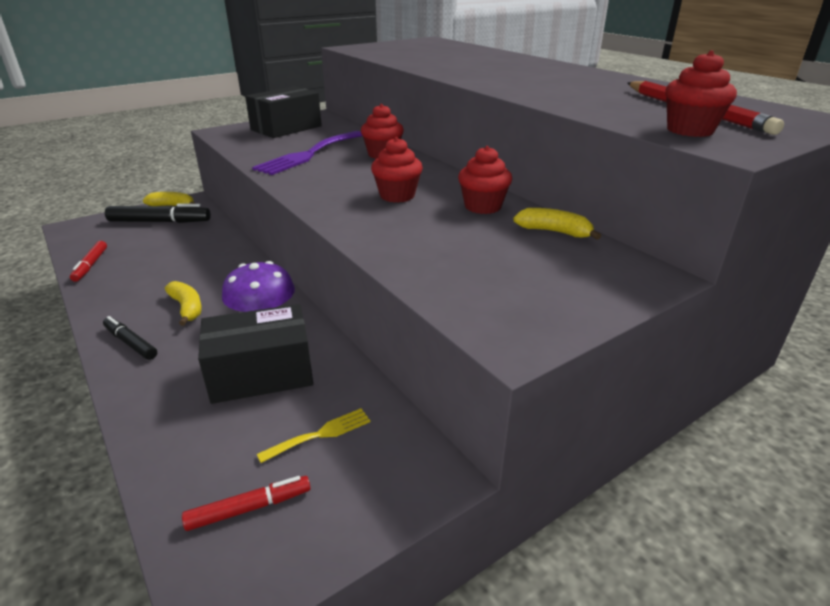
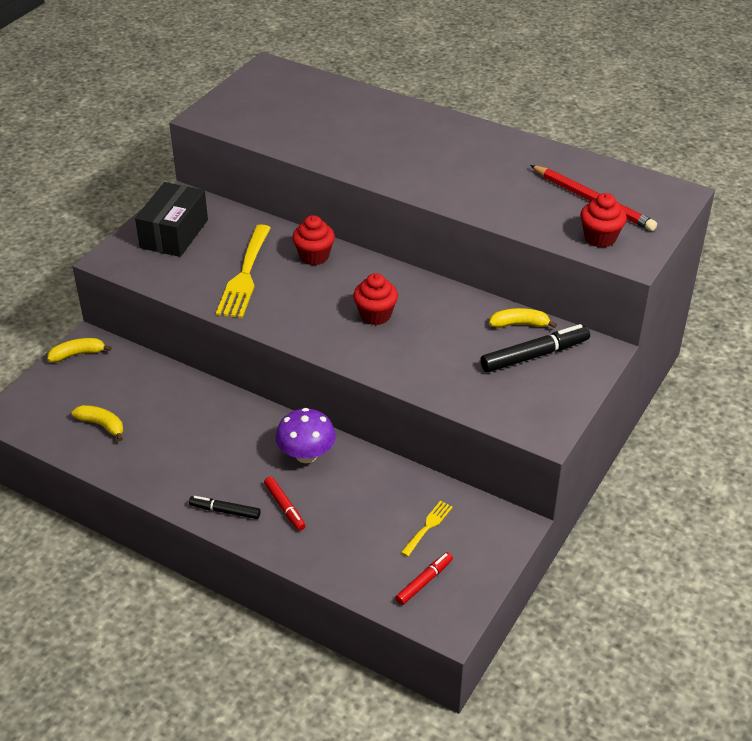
camera: 25 degrees left, 10 degrees up
red marker [70,241,107,282] -> red marker moved to [264,476,305,531]
black marker [105,204,211,223] -> black marker moved to [480,324,590,373]
yellow banana [165,281,202,326] -> yellow banana moved to [71,405,123,441]
black box [198,304,313,404] -> none
purple fork [252,131,363,175] -> yellow fork [216,224,271,318]
red cupcake [458,146,512,214] -> none

